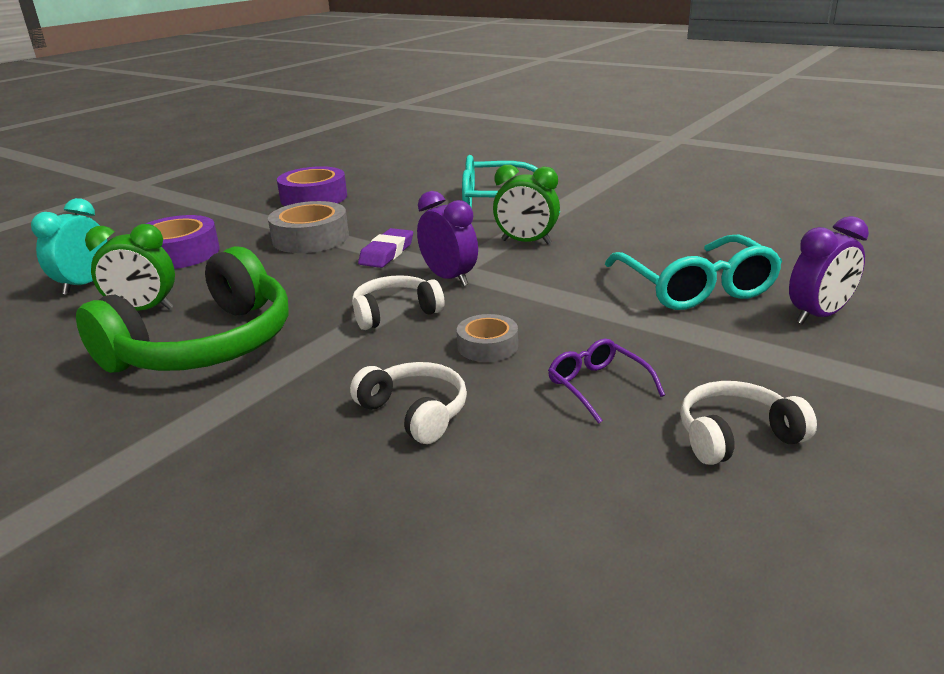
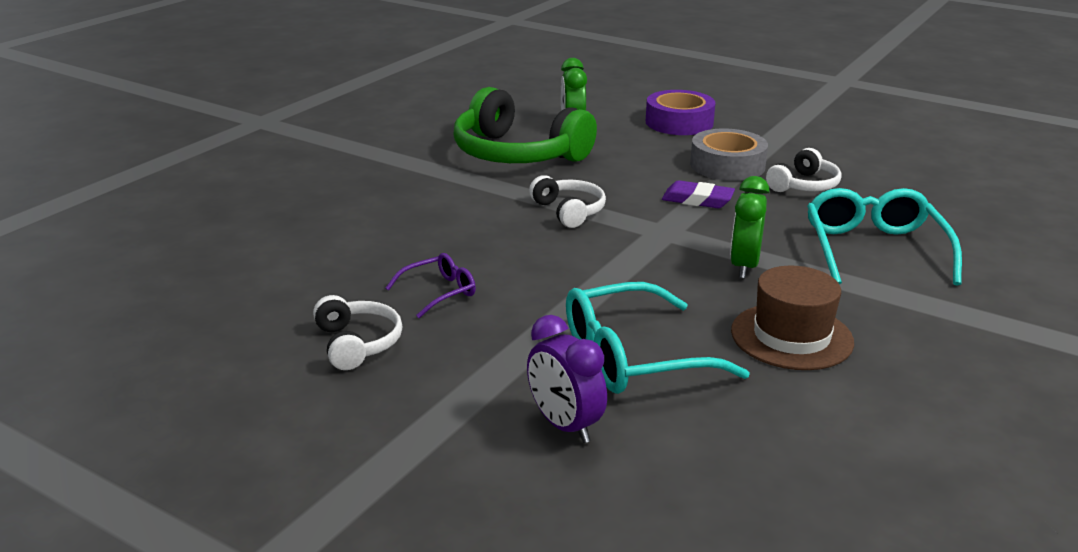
camera: 85 degrees right, 0 degrees up
turquoise clock [31,198,107,295] -> none
purple tape [277,166,347,206] -> none
white headphones [350,362,467,444] -> white headphones moved to [766,148,842,192]
purple clock [417,191,478,286] -> none
grey tape [457,314,518,362] -> none
none -> brown hat [731,266,854,370]

